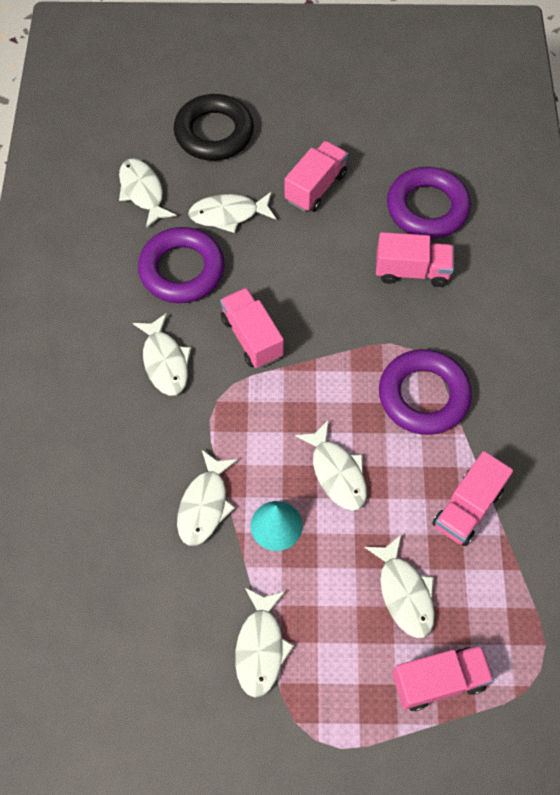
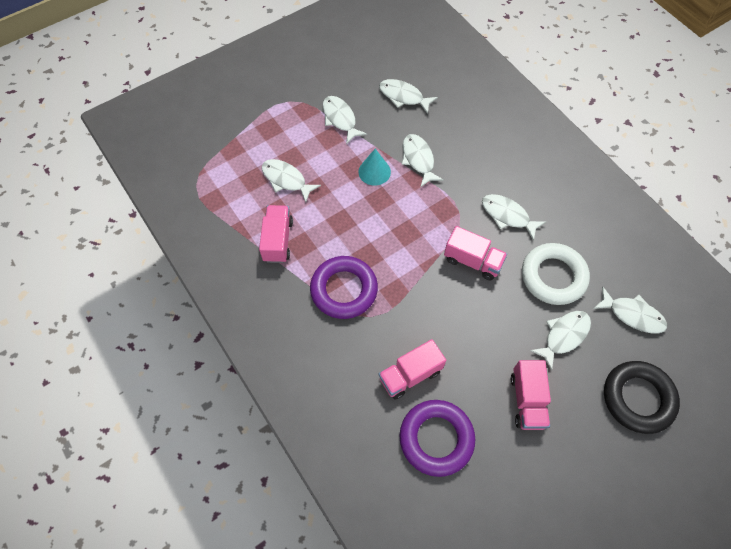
camera: 145 degrees right, 0 degrees up
purple ring [138,227,225,303] -> white ring [522,243,590,305]
white fish [295,421,367,511] -> white fish moved to [379,79,438,114]
pink truck [392,645,494,711] -> none

